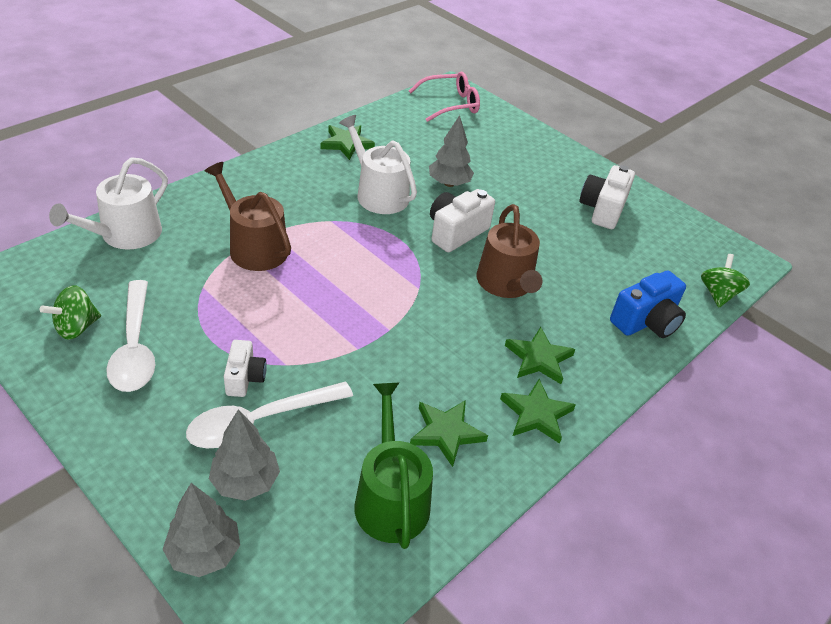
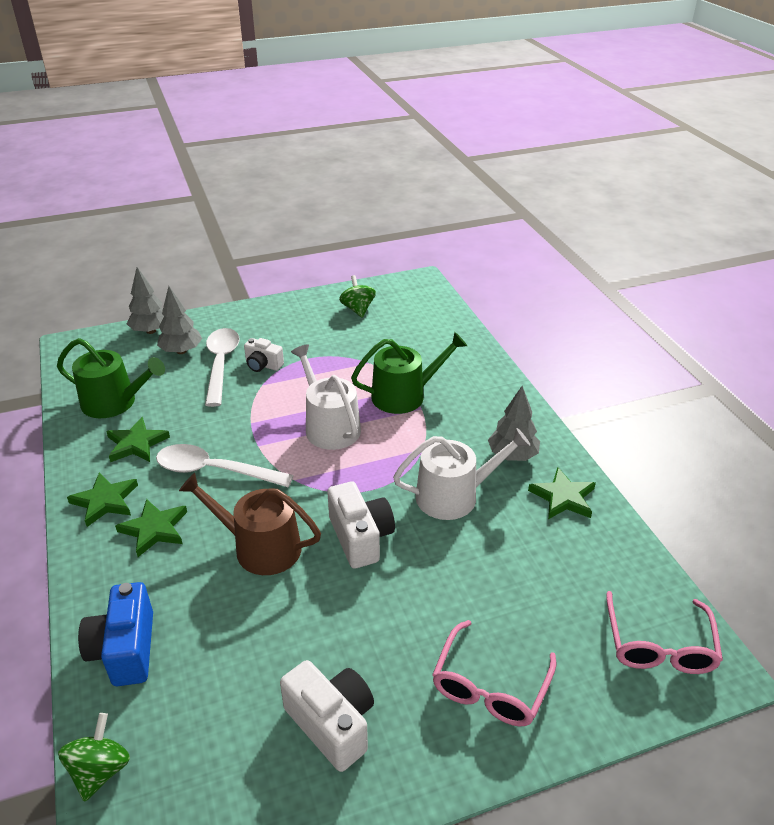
camera: 120 degrees right, 5 degrees down
white watering can [49,157,168,250] -> white watering can moved to [291,344,361,450]
white spoon [106,280,155,392] -> white spoon moved to [156,444,294,488]
brown watering can [205,162,291,271] -> green watering can [351,332,467,414]
grey tree [429,115,474,187] -> grey tree moved to [488,386,540,461]
green spinning top [701,254,750,308] -> green spinning top turned 120 degrees counterclockwise [58,713,130,802]
none -> pink glasses [432,620,556,726]

